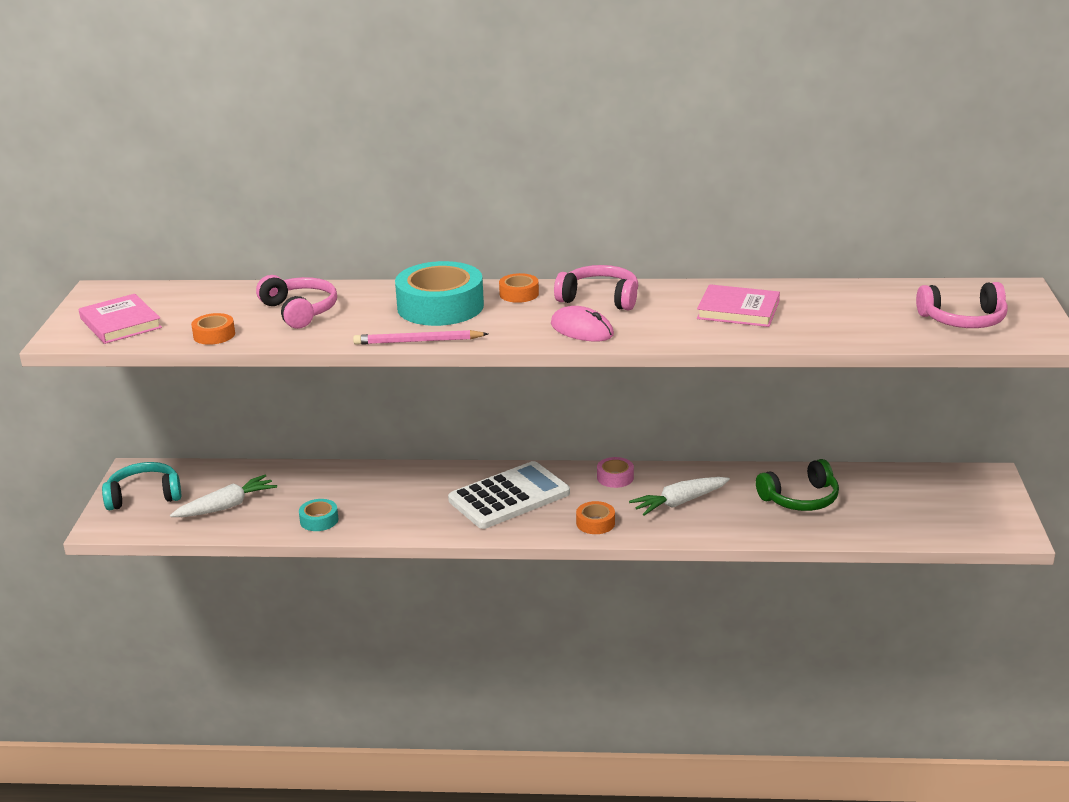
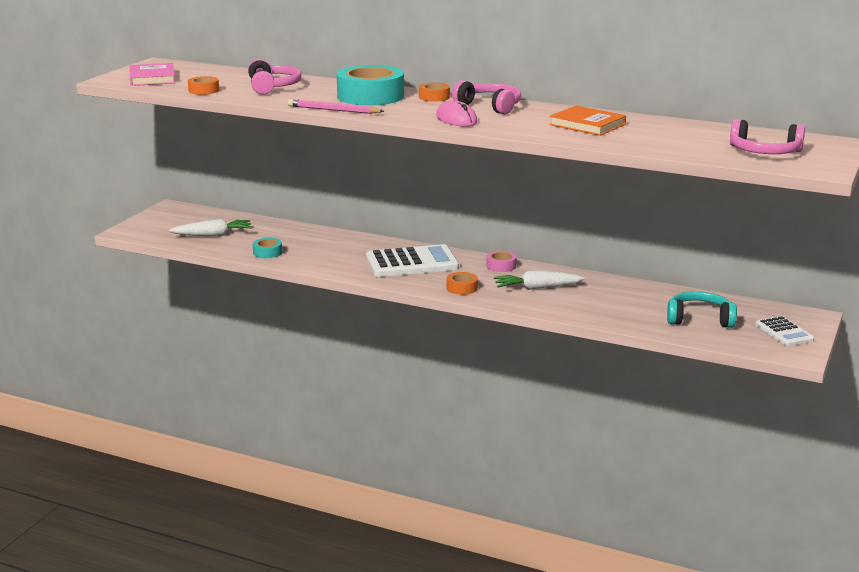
camera: 20 degrees right, 5 degrees down
turquoise headphones [102,462,181,510] -> turquoise headphones moved to [667,291,737,328]
pink book [697,284,780,327] -> orange book [549,106,626,136]
green headphones [756,459,839,511] -> none
none -> white calculator [755,316,814,346]

